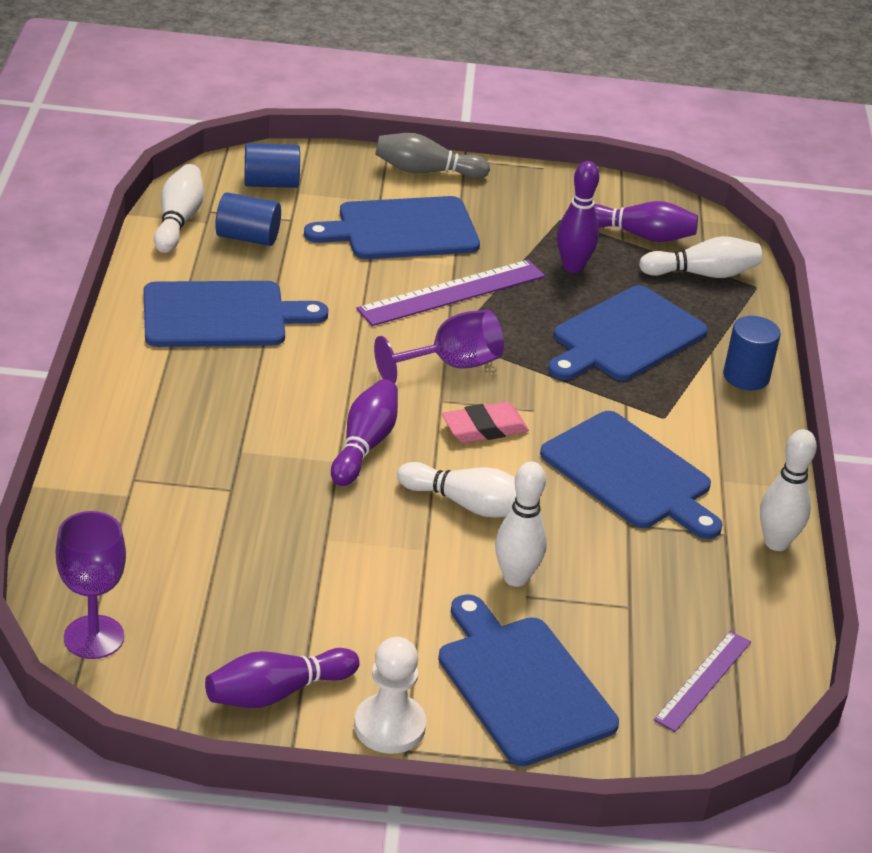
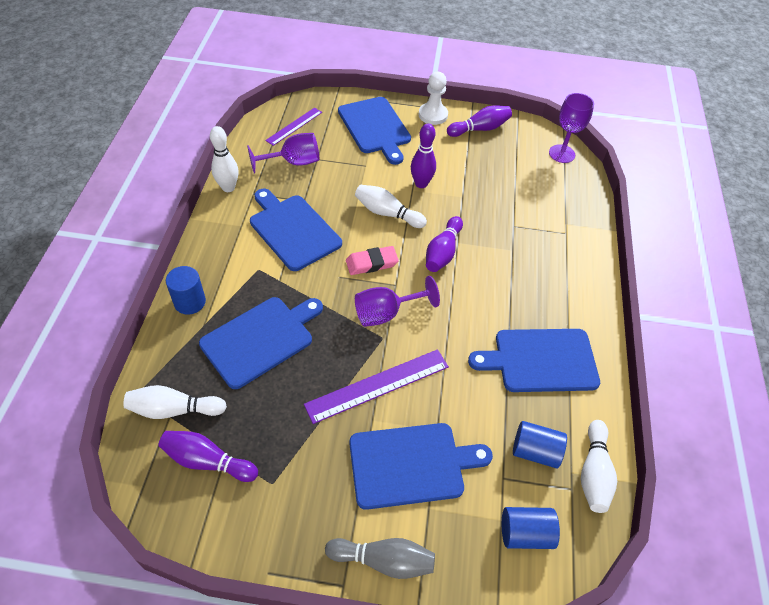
camera: 175 degrees left, 15 degrees up
white bowling pin [495,461,547,587] -> none
purple bowling pin [557,161,599,273] -> purple bowling pin moved to [411,124,436,188]
none -> purple goblet [247,133,319,174]

